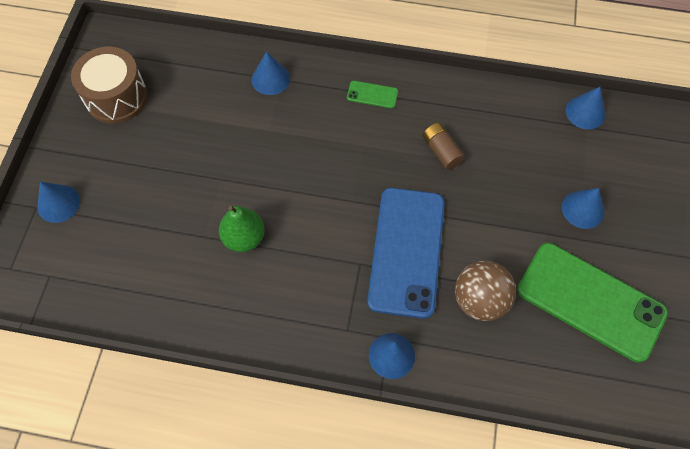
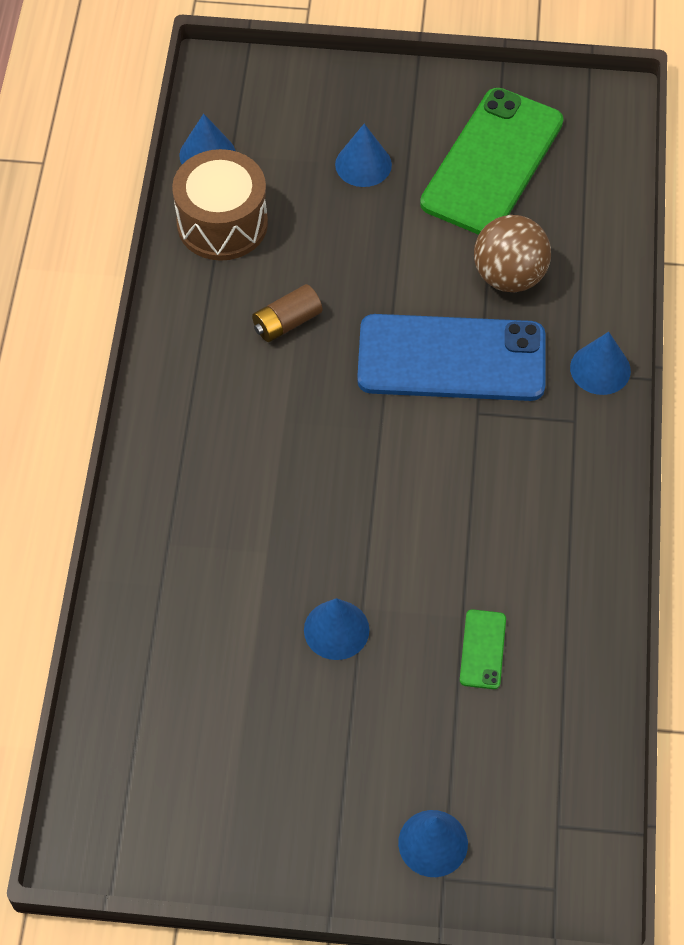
camera: 95 degrees left, 5 degrees down
brown drum [71,47,148,124] -> brown drum moved to [172,149,268,261]
green pear [219,206,265,252] -> none
blue cone [252,52,290,95] -> blue cone moved to [304,598,369,660]
green phone [347,81,398,108] -> green phone moved to [460,609,506,689]

